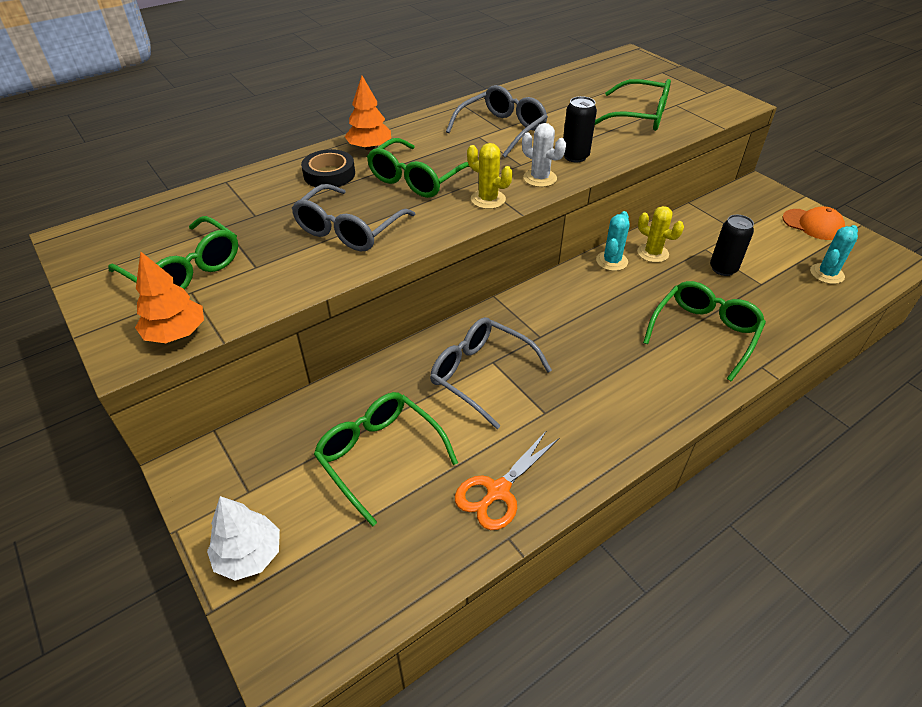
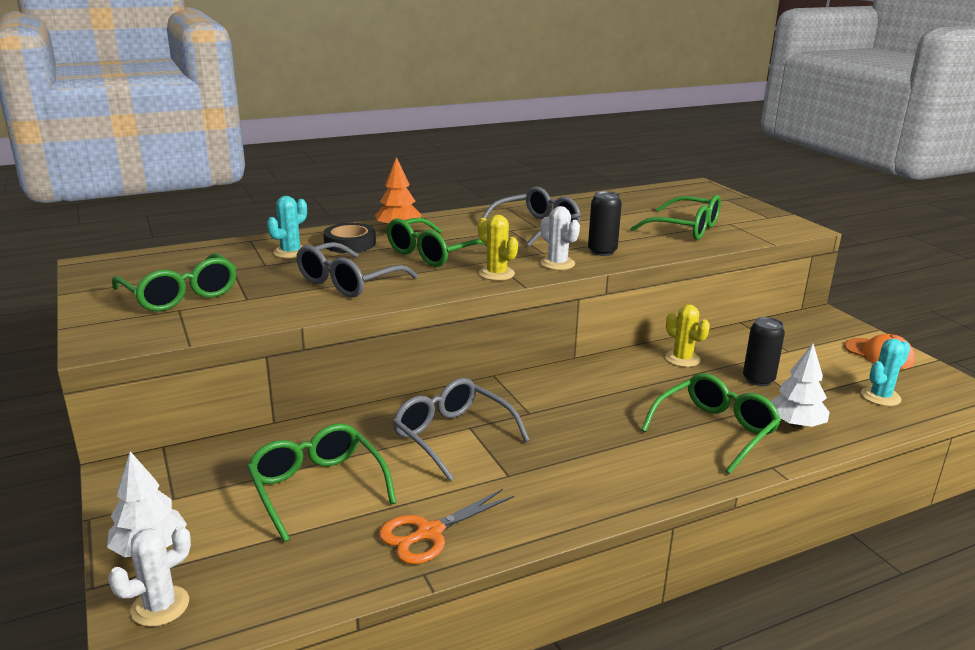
camera: 10 degrees right, 20 degrees down
orange tree [135,251,204,343] -> none
turquoise cactus [596,211,630,271] -> turquoise cactus moved to [267,196,307,258]
none -> white cactus [108,526,191,627]
none -> white tree [770,344,830,428]

